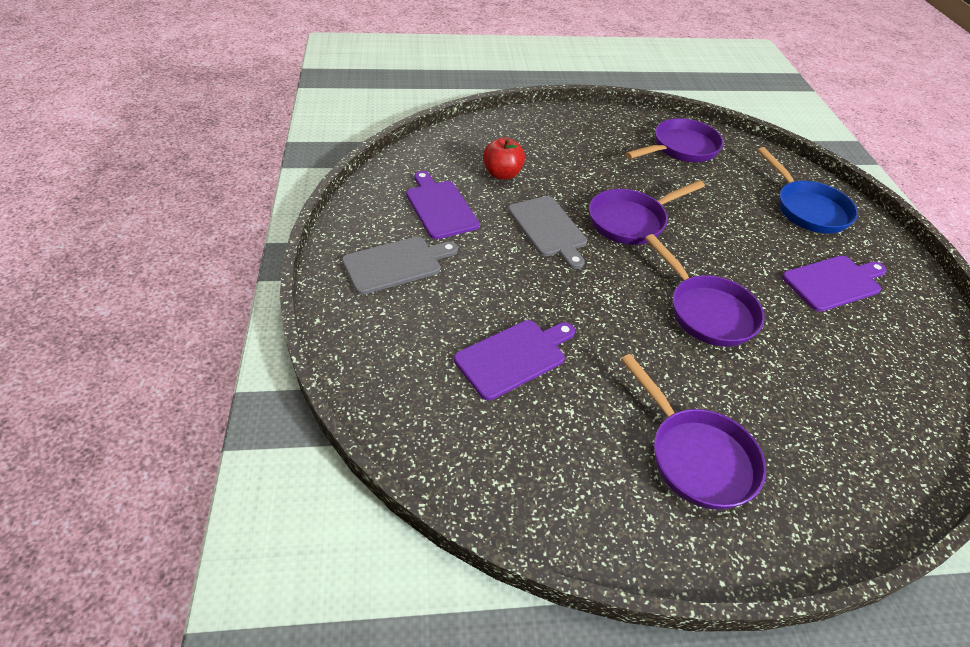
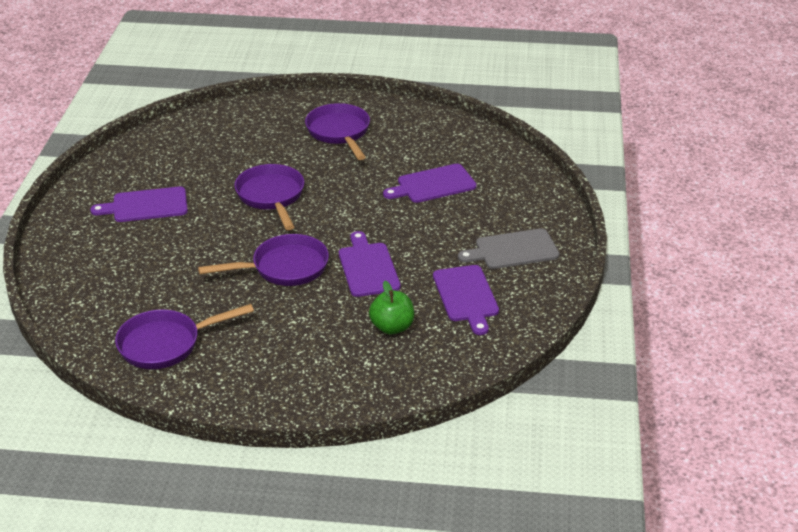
camera: 165 degrees left, 10 degrees down
red apple [483,137,525,180] -> green apple [369,281,414,335]
grey cutting board [508,196,587,269] -> purple cutting board [339,231,401,297]
blue pan [757,147,858,234] -> none

